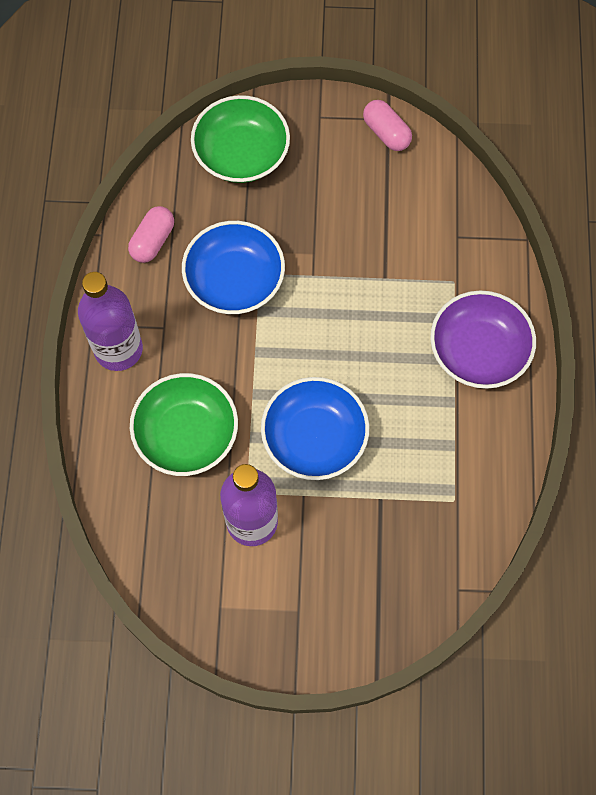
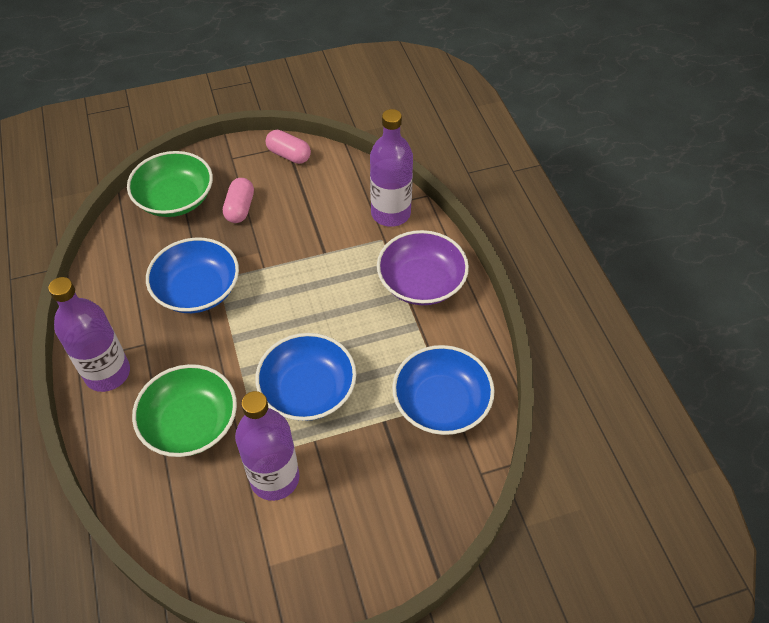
camera: 20 degrees left, 15 degrees down
pink capsule [128,206,174,263] -> pink capsule moved to [223,178,254,223]
none -> purple bottle [370,109,413,227]
none -> blue bowl [392,345,495,435]

